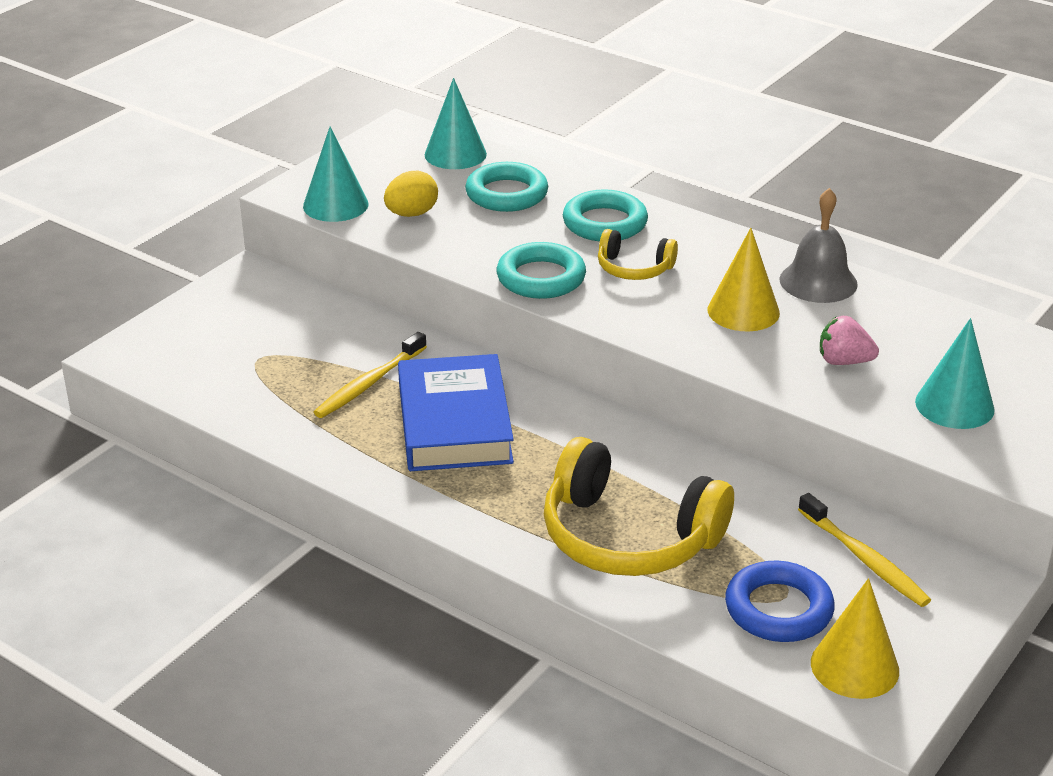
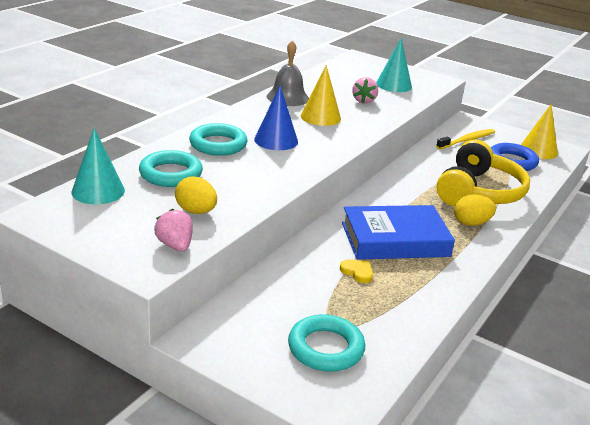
camera: 95 degrees left, 5 degrees down
turquoise cone [303,127,369,222] -> pink strawberry [154,209,193,252]
yellow toothbrush [314,332,427,418] -> yellow heart [340,260,373,283]
turquoise ring [497,242,586,299] -> turquoise ring moved to [288,314,365,372]
yellow headphones [598,229,678,280] -> blue cone [254,85,298,150]
none -> yellow egg [454,194,496,226]

